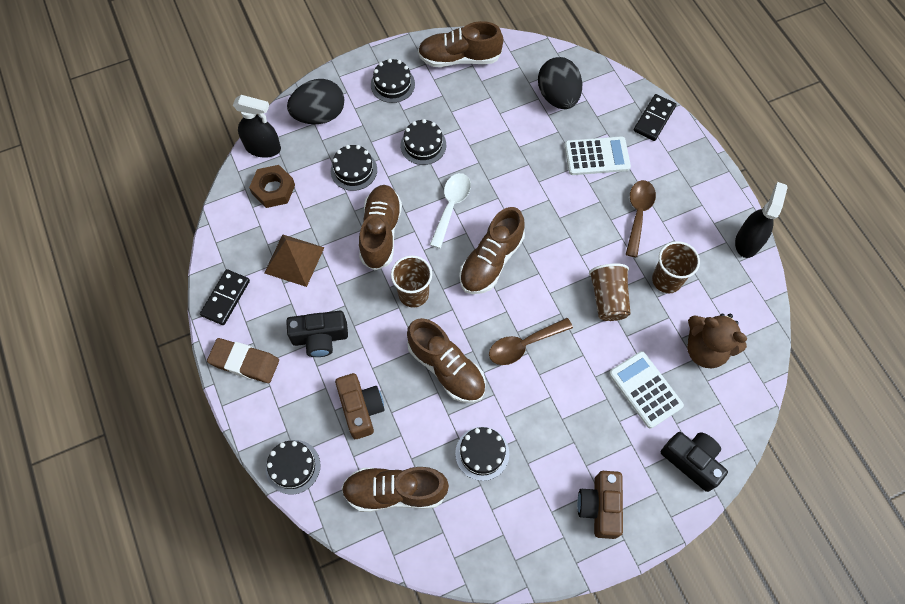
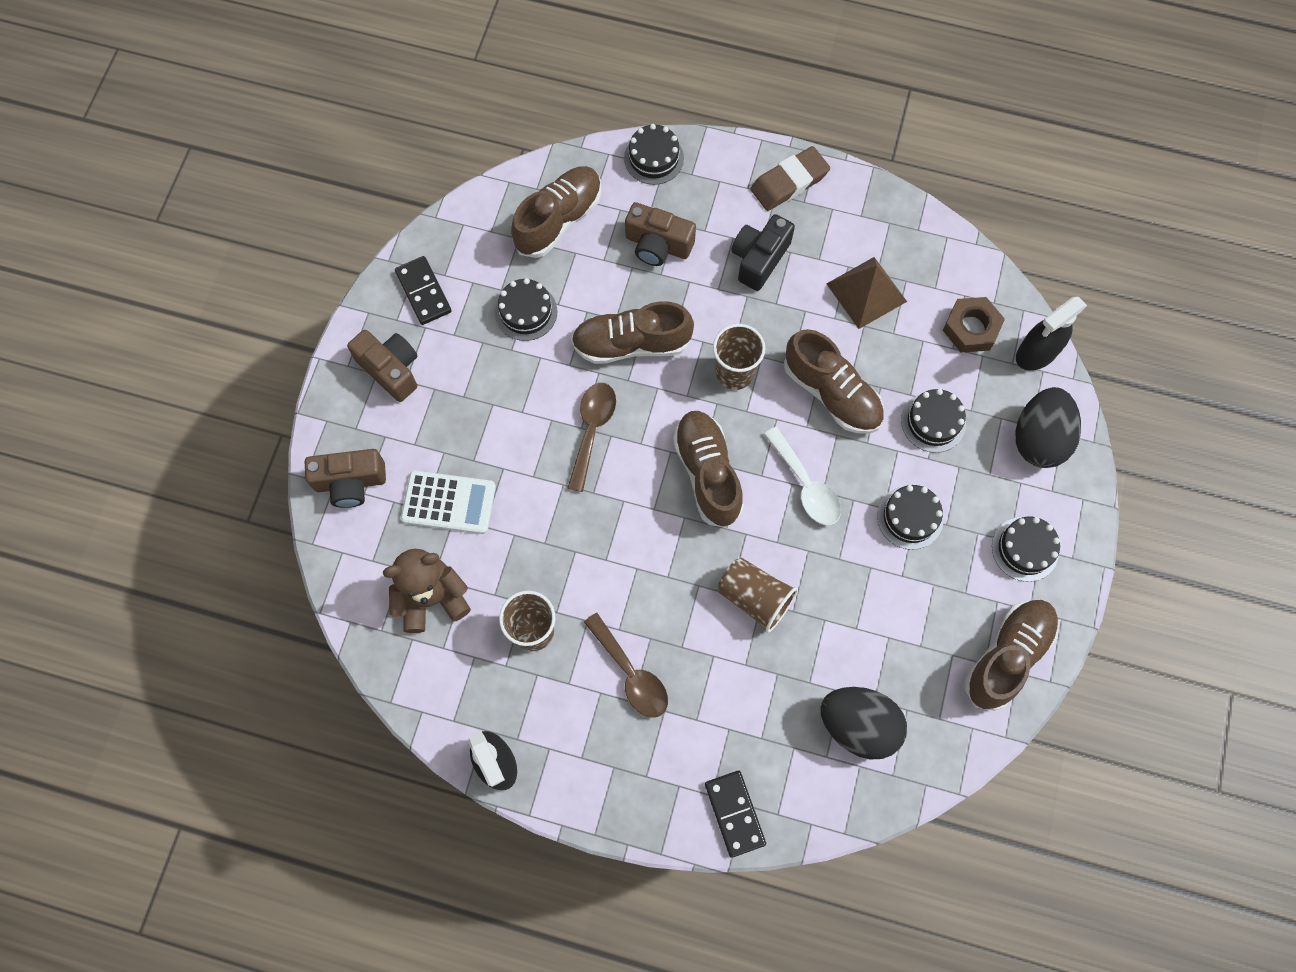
camera: 130 degrees right, 5 degrees up
black domino [200,269,250,325] -> black domino moved to [395,256,451,325]
white calculator [564,136,631,175] -> none
brown cup [589,263,631,321] -> brown cup moved to [718,558,798,633]
black camera [661,432,728,492] -> brown camera [305,449,386,508]

